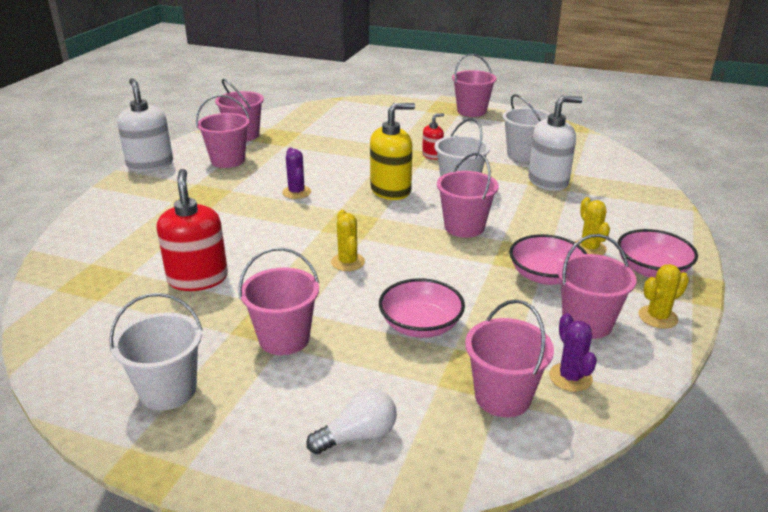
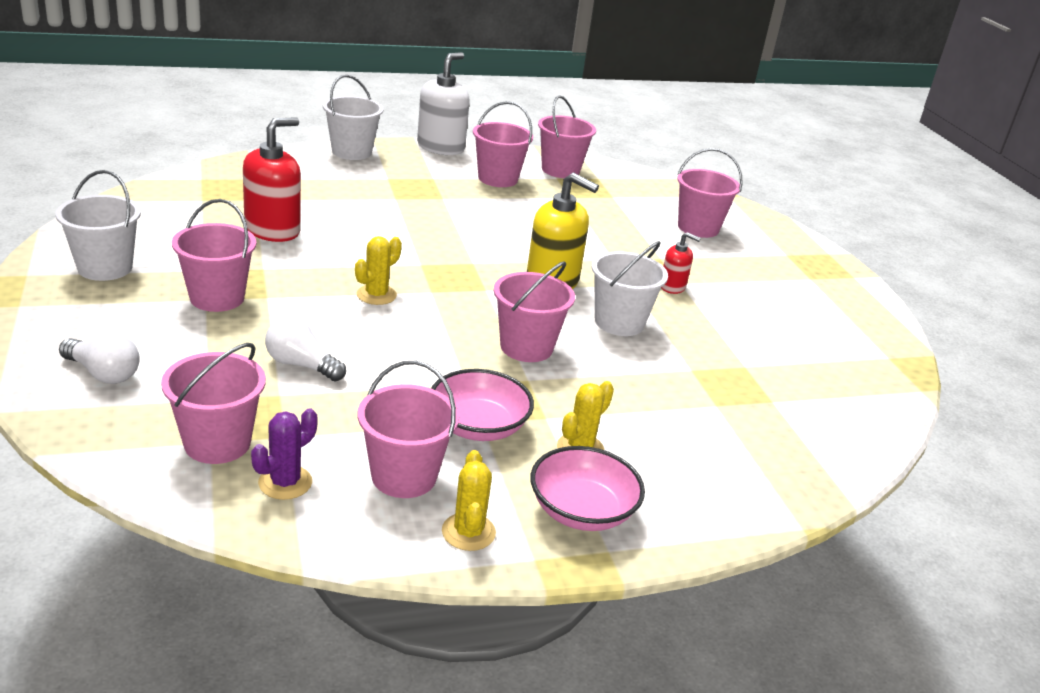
camera: 50 degrees right, 0 degrees up
purple cactus [282,148,311,199] -> none
pink bowl [379,278,465,338] -> white light bulb [265,317,346,381]
pink bucket [452,54,497,117] -> pink bucket moved to [677,148,743,238]
white bucket [502,94,550,162] -> white bucket moved to [323,75,384,160]
white soap dispenser [528,96,583,191] -> none
yellow cactus [638,264,689,329] -> yellow cactus turned 60 degrees clockwise [442,450,496,551]

